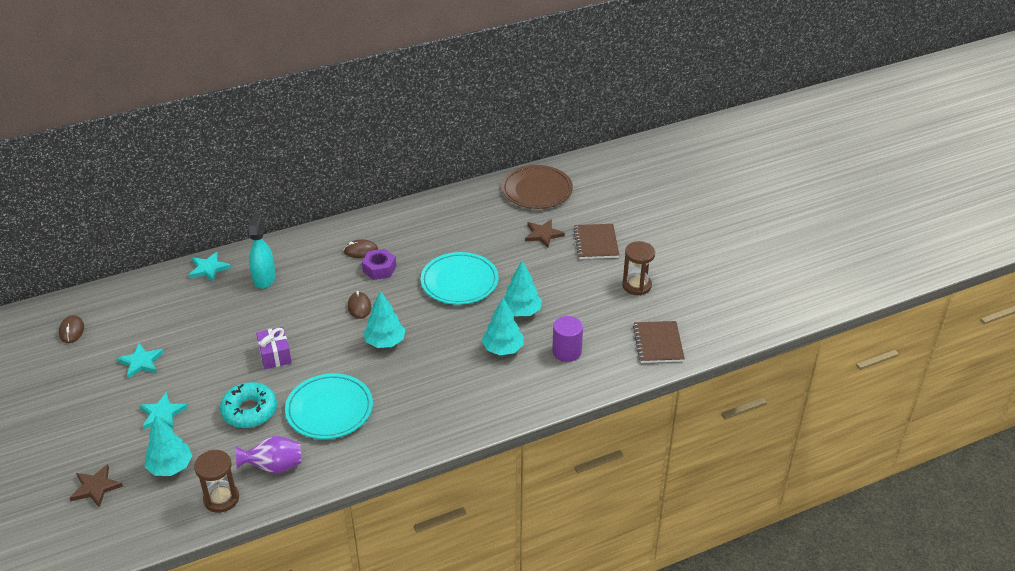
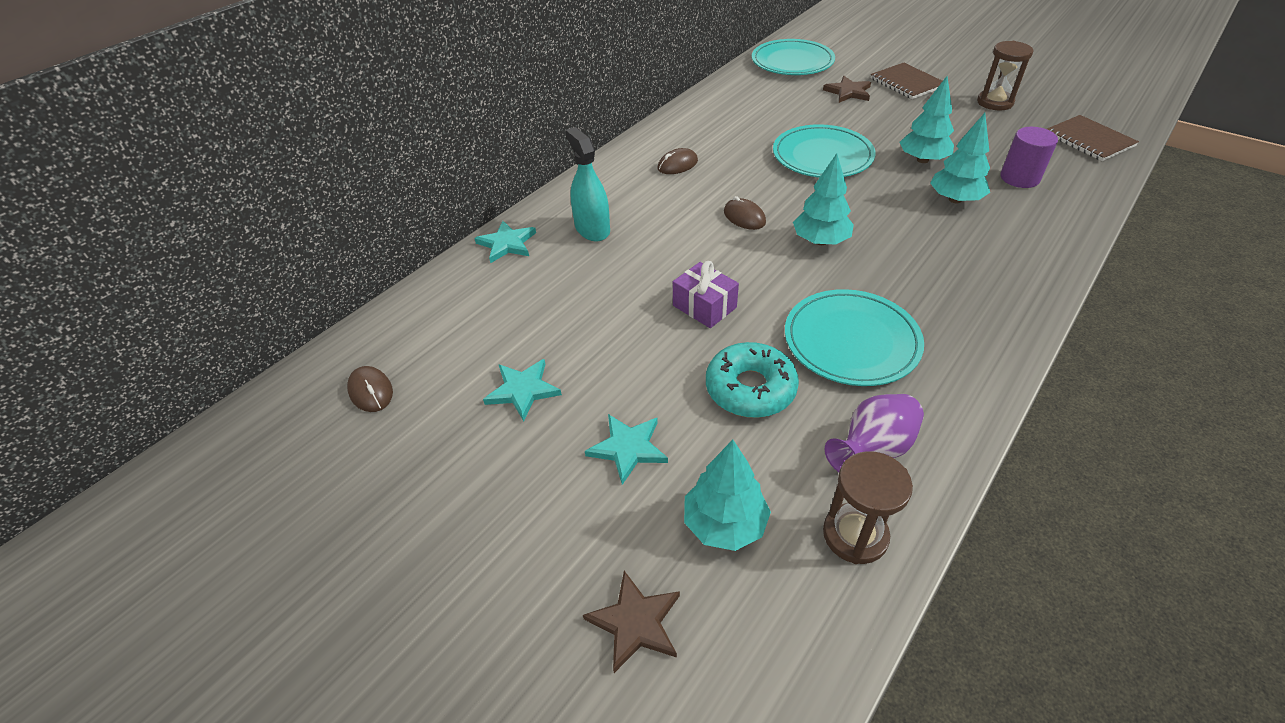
camera: 25 degrees left, 5 degrees up
purple nut [362,249,396,280] -> none
brown plate [501,165,573,209] -> turquoise plate [752,39,835,75]

